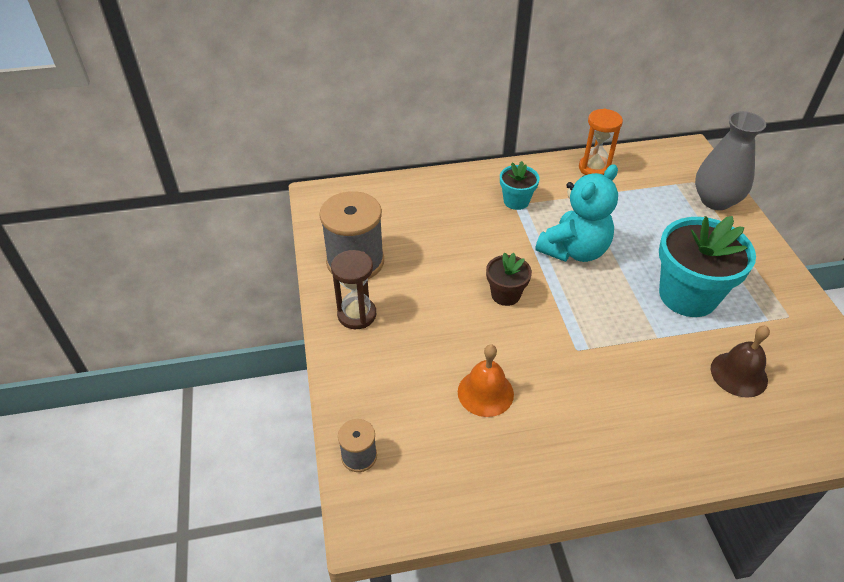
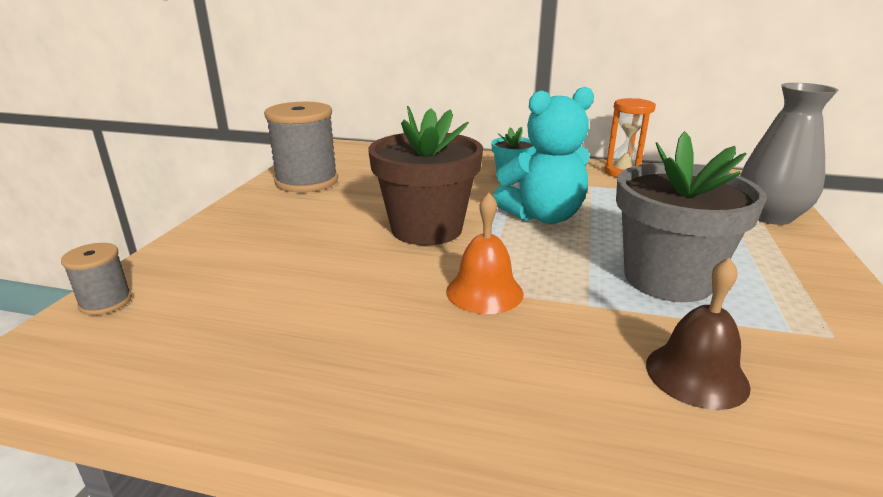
camera: 25 degrees right, 20 degrees down
brown hourglass [331,250,376,329] -> none
orange bell [458,344,514,417] -> orange bell moved to [446,193,523,314]
brown flower pot [486,252,532,306] -> brown flower pot [368,106,483,245], size x1.94
turquoise flower pot [659,216,756,317] -> grey flower pot [616,132,767,302]

